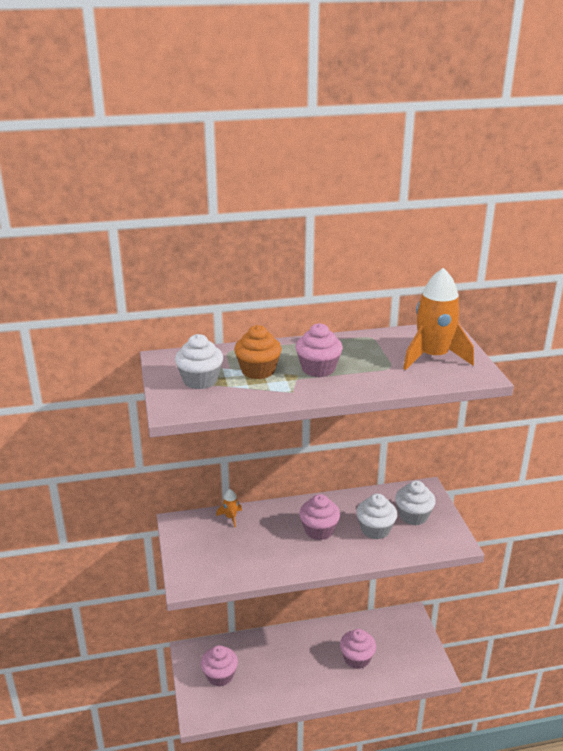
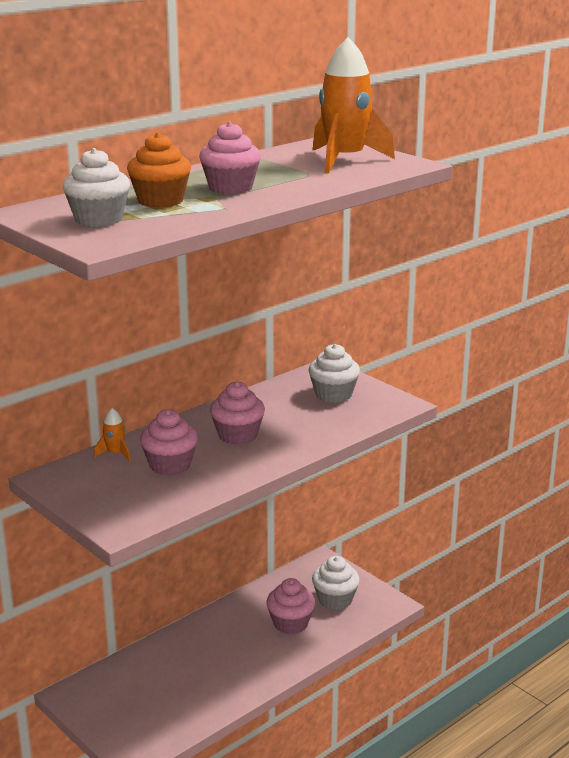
camera: 30 degrees left, 5 degrees down
pink cupcake [201,645,238,687] -> pink cupcake moved to [140,409,198,475]
white cupcake [356,494,397,540] -> white cupcake moved to [312,556,360,610]

